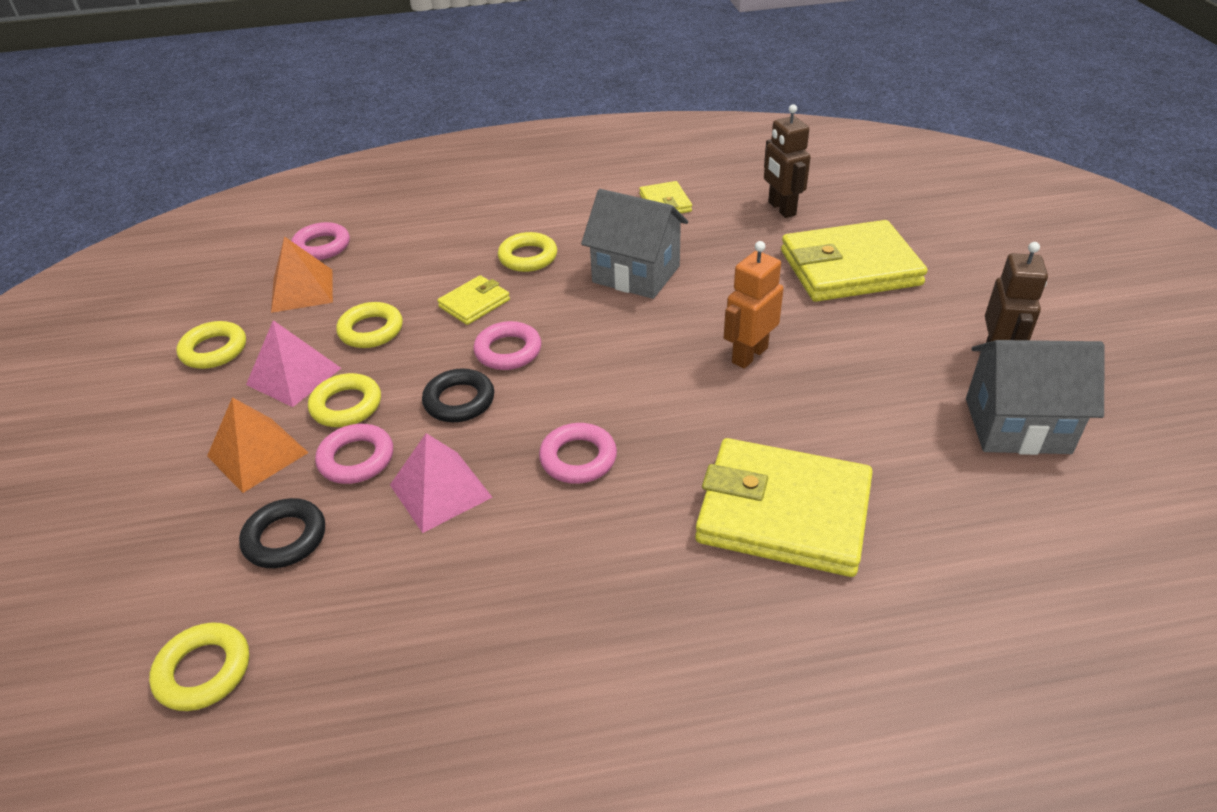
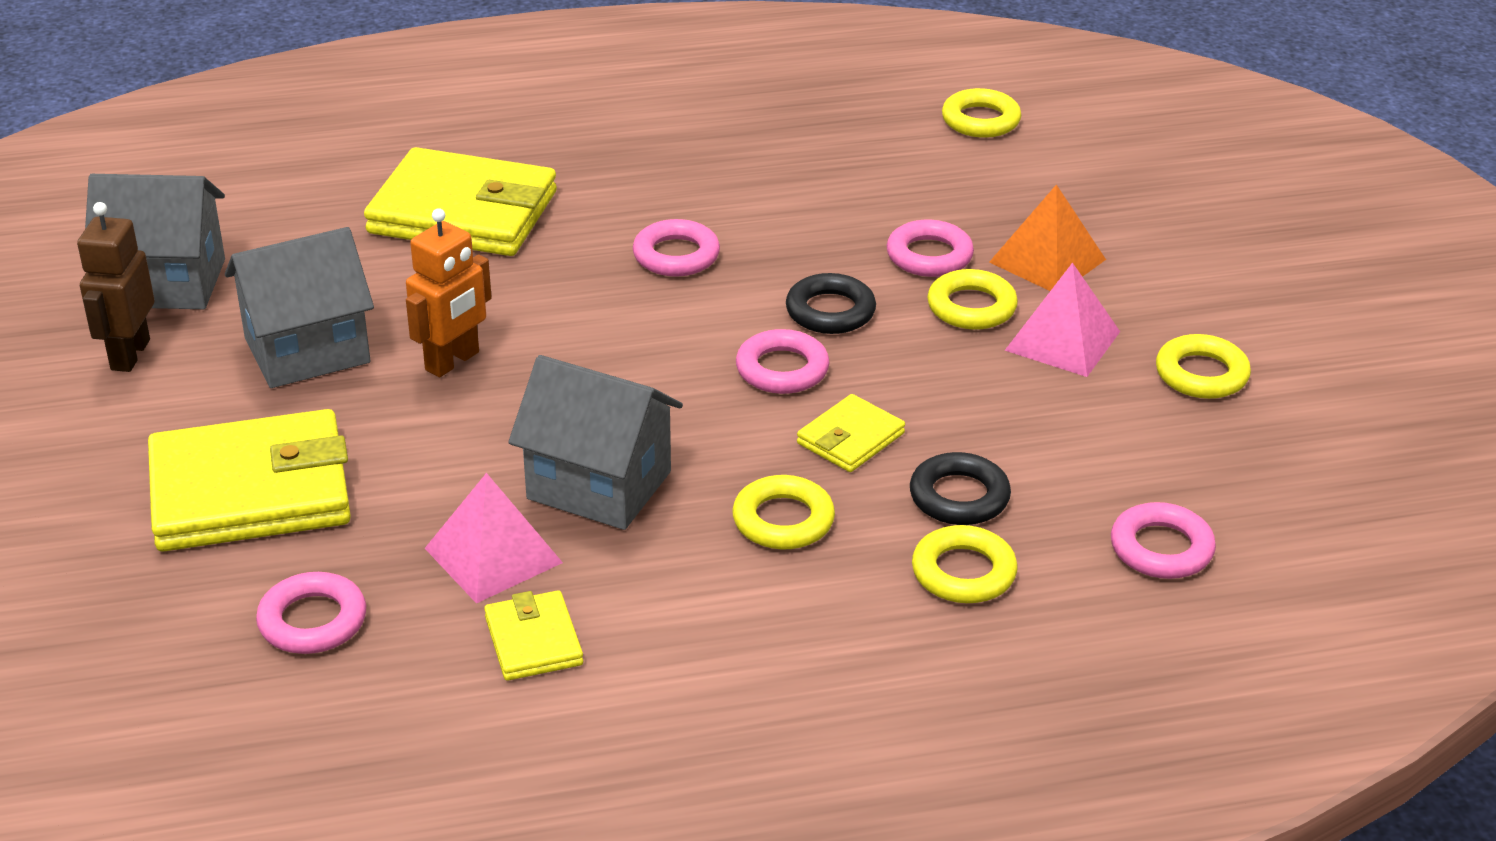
camera: 175 degrees right, 5 degrees down
black ring [239,498,325,568] -> black ring moved to [910,452,1011,525]
orange pyramid [271,236,333,313] -> none
yellow ring [336,302,403,348] -> yellow ring moved to [912,525,1017,603]
pink pyramid [390,433,492,533] -> pink pyramid moved to [425,473,563,603]
brown robot [764,104,811,218] -> pink ring [256,572,366,654]
none -> grey house [225,227,374,388]

